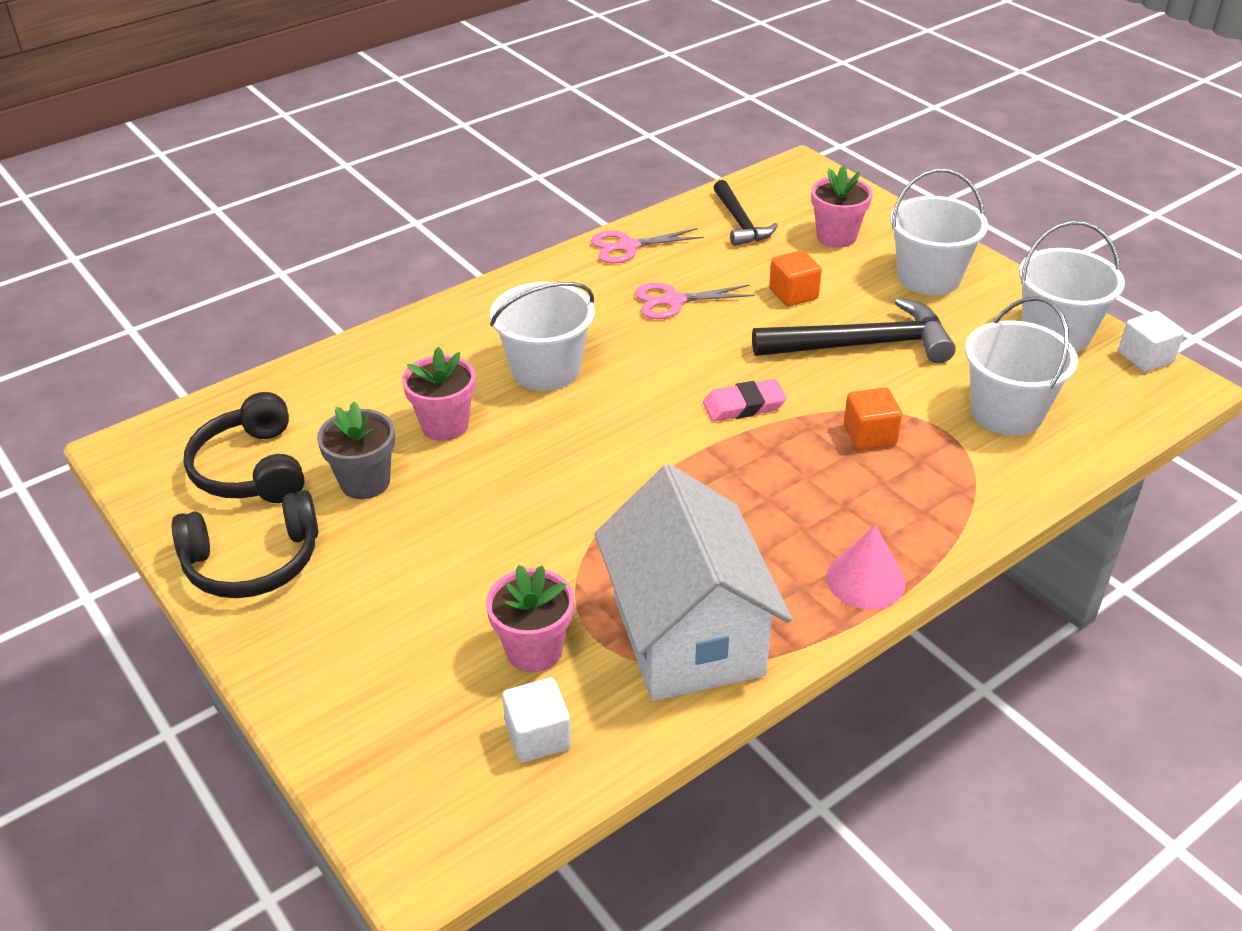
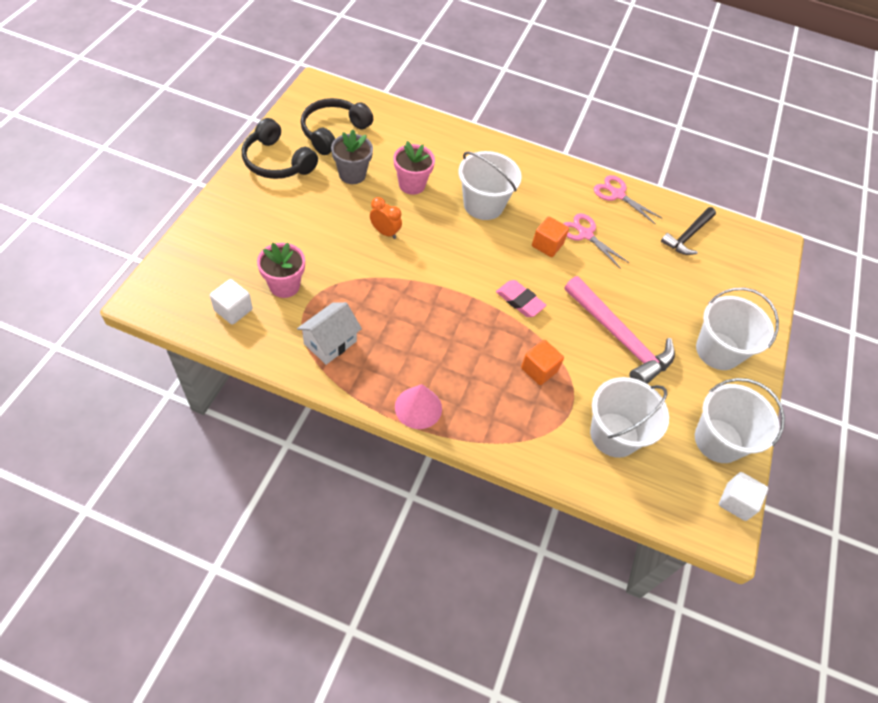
camera: 50 degrees right, 15 degrees up
white house [595,464,792,701] -> white house [297,302,362,365], size x0.51
black hammer [752,298,956,363] -> pink hammer [565,276,675,384]
orange cube [769,250,822,307] -> orange cube moved to [532,216,569,257]
pink flower pot [811,166,873,248] -> none
none -> orange clock [370,197,402,239]

